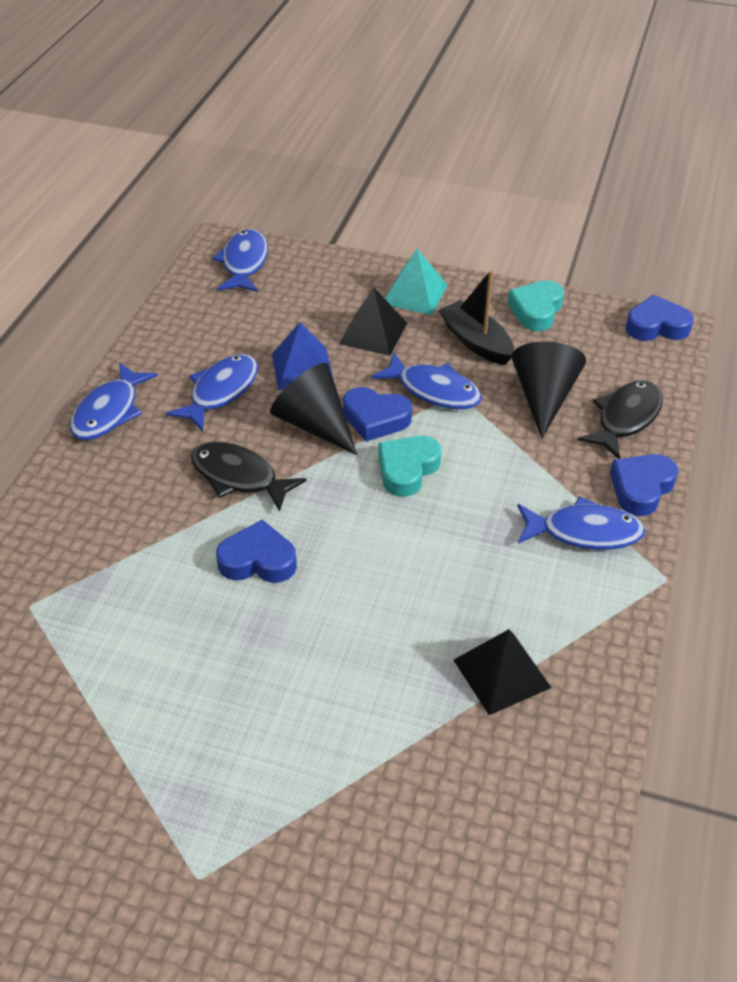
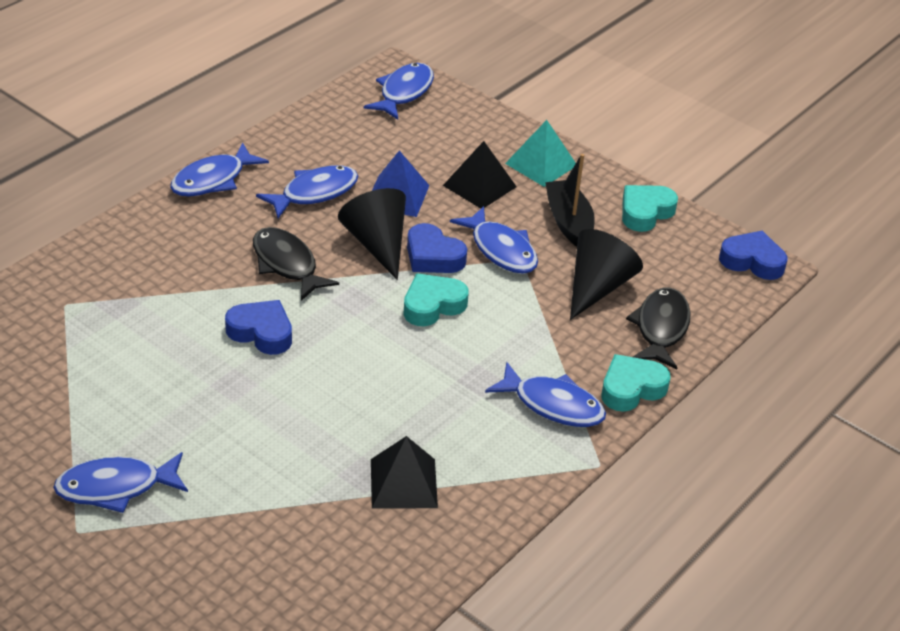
camera: 20 degrees right, 5 degrees down
black fish [578,381,663,459] -> black fish turned 45 degrees counterclockwise [626,287,691,370]
blue heart [610,454,678,516] -> turquoise heart [602,354,671,412]
none -> blue fish [53,452,188,513]

